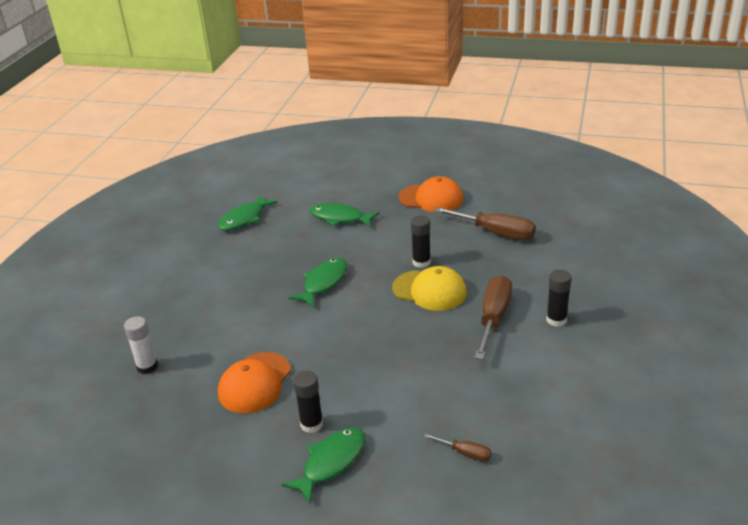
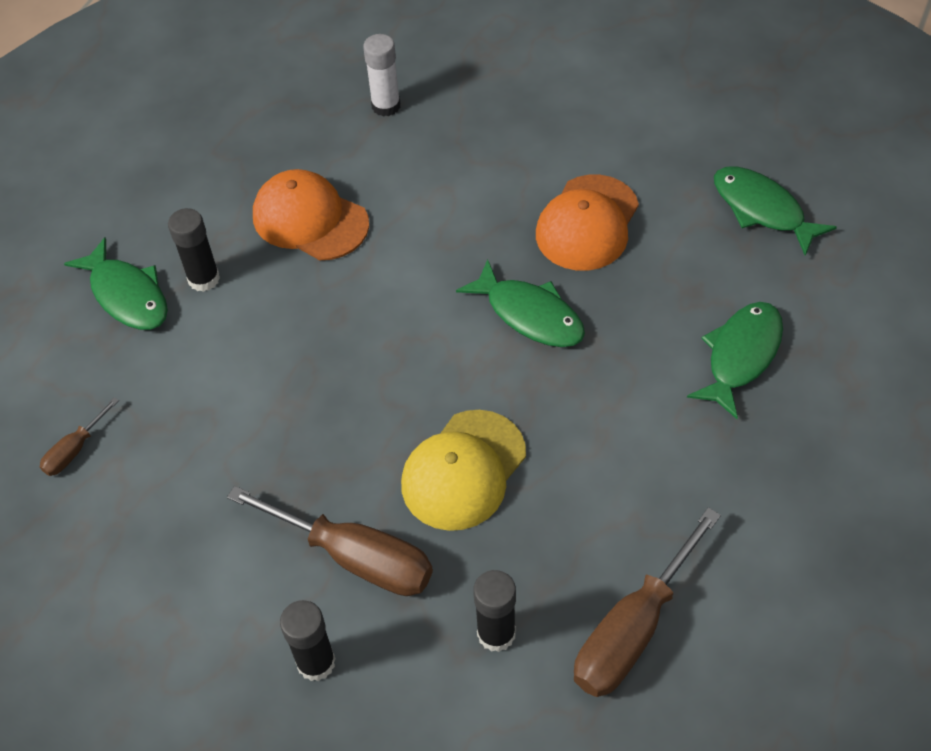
camera: 100 degrees right, 20 degrees up
orange cap [398,176,463,213] -> orange cap moved to [536,175,639,271]
black glue stick [411,215,431,268] -> black glue stick moved to [473,570,516,652]

